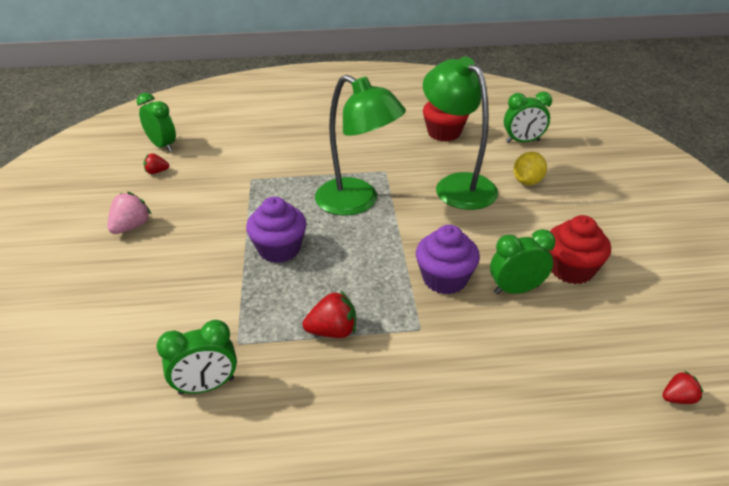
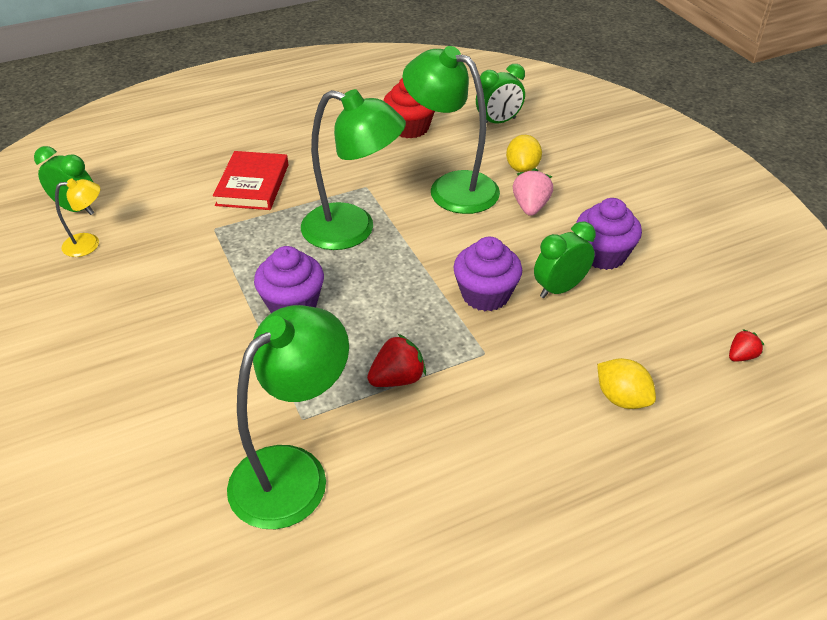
camera: 20 degrees left, 5 degrees up
pink strawberry [107,192,152,234] -> pink strawberry moved to [513,168,553,216]
red strawberry [144,153,169,174] -> yellow lamp [55,178,100,257]
green clock [157,320,237,395] -> green lamp [227,305,349,529]
red cupcake [549,215,611,284] -> purple cupcake [576,198,642,270]
none -> red book [213,151,288,210]
none -> yellow lemon [597,358,656,409]

